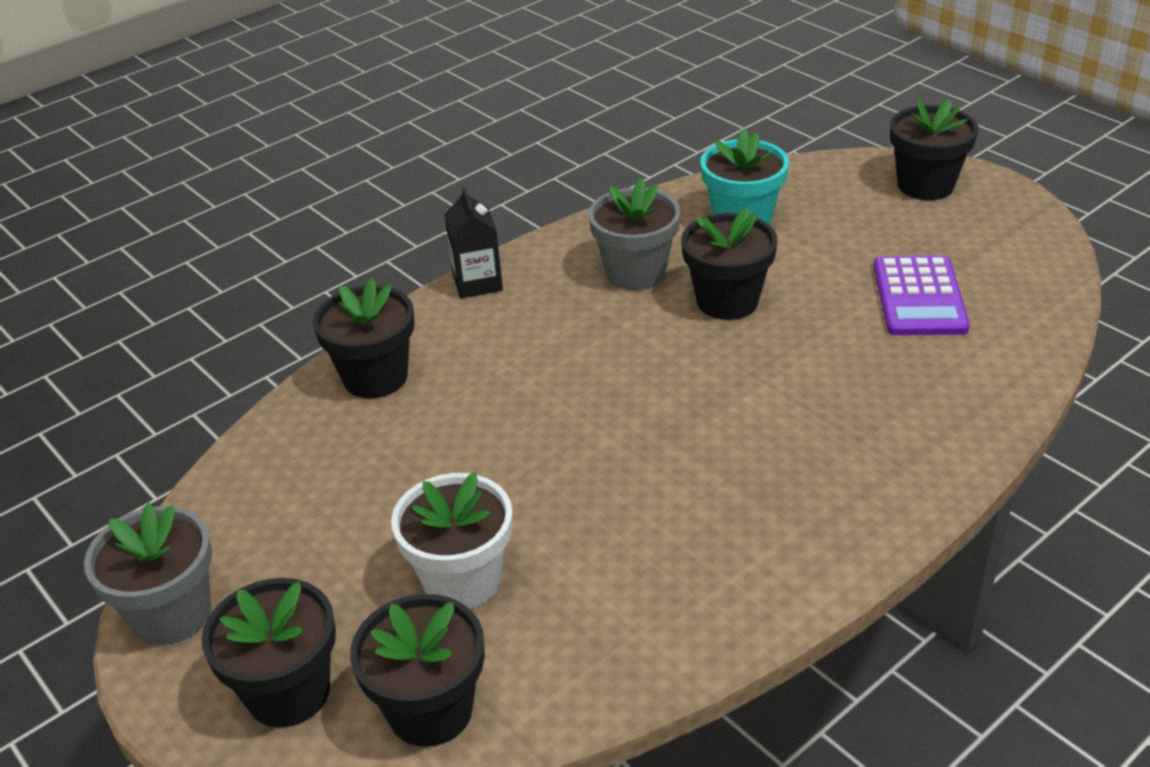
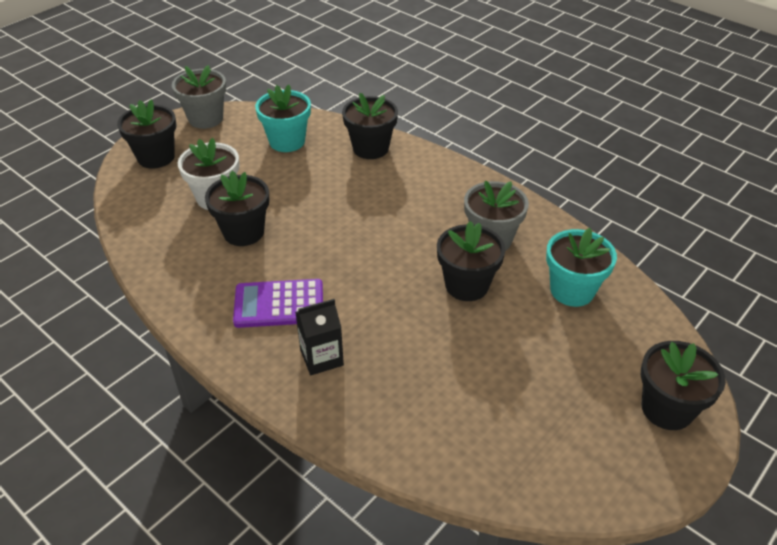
camera: 80 degrees right, 5 degrees up
black flower pot [350,594,485,747] -> black flower pot moved to [205,171,269,246]
black carton [444,187,503,298] -> black carton moved to [295,299,344,375]
purple calculator [874,255,970,335] -> purple calculator moved to [233,279,323,328]
none -> turquoise flower pot [255,85,311,152]

